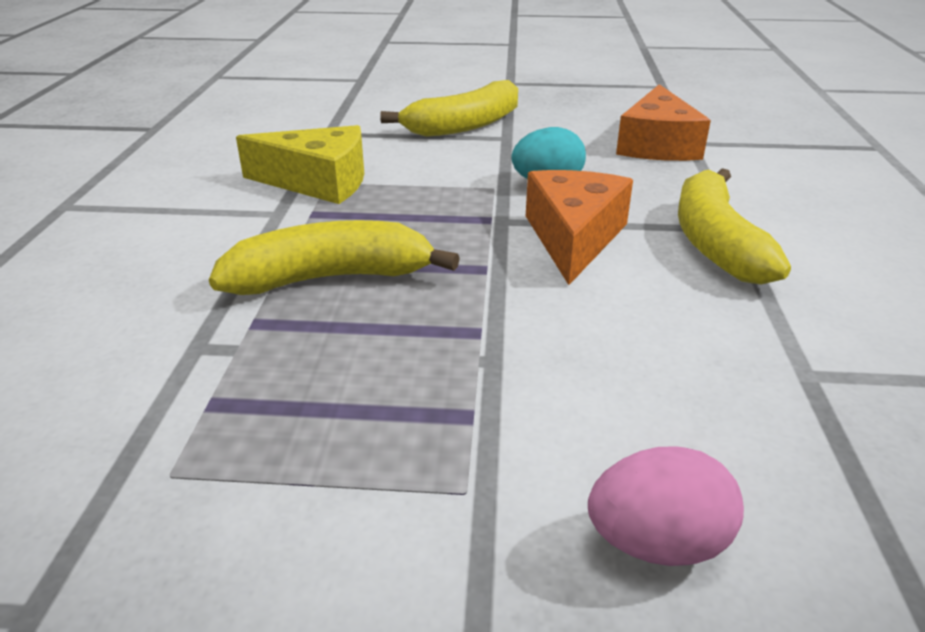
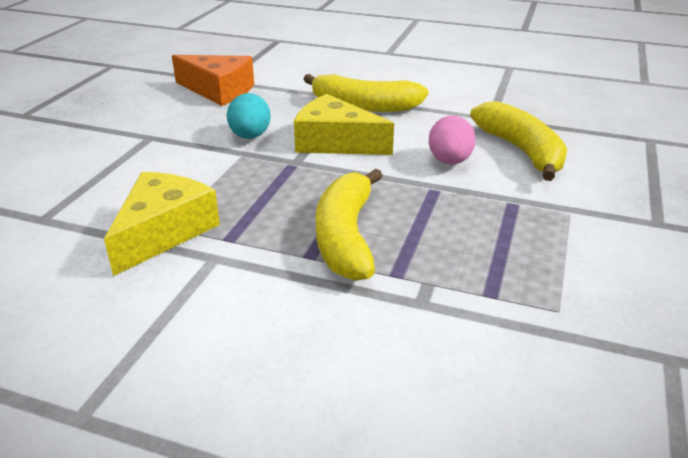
camera: 75 degrees left, 0 degrees up
yellow banana [380,80,518,137] -> yellow banana moved to [470,101,567,181]
orange cheese [526,170,633,285] -> yellow cheese [294,94,394,155]
pink egg [588,446,744,566] -> pink egg moved to [429,115,476,165]

